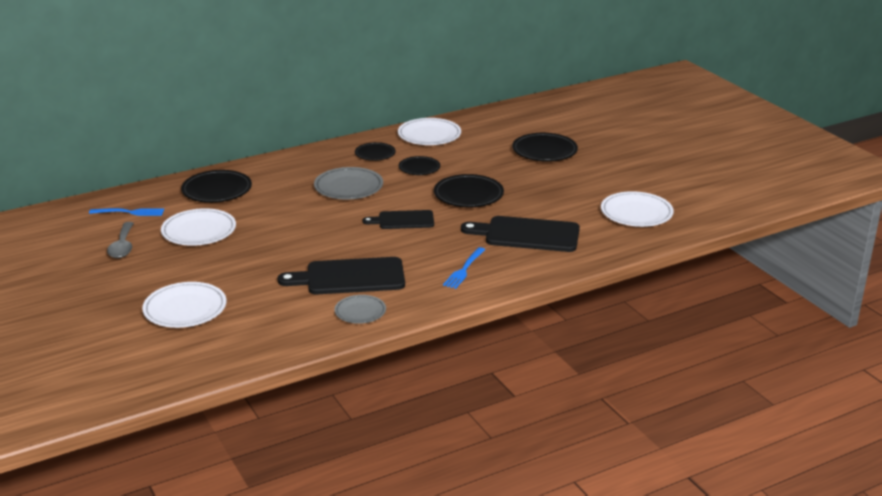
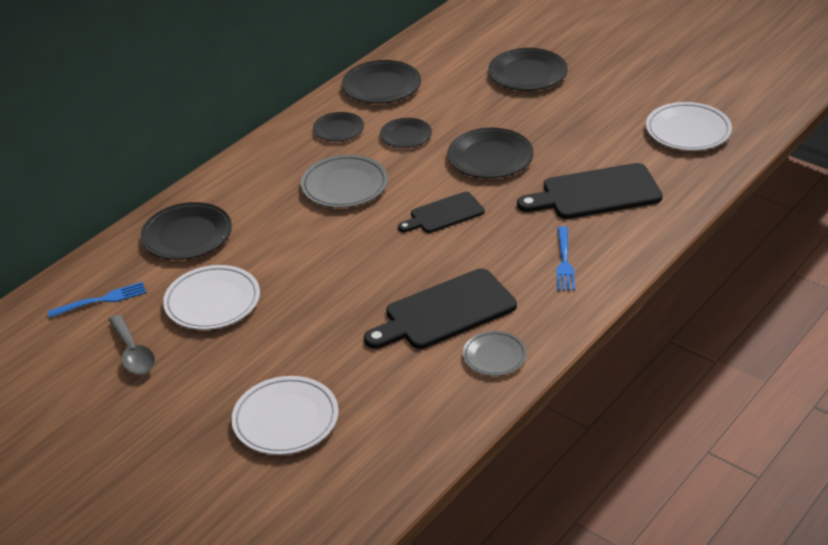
camera: 20 degrees left, 10 degrees up
white plate [398,118,461,145] -> black plate [342,60,421,104]

